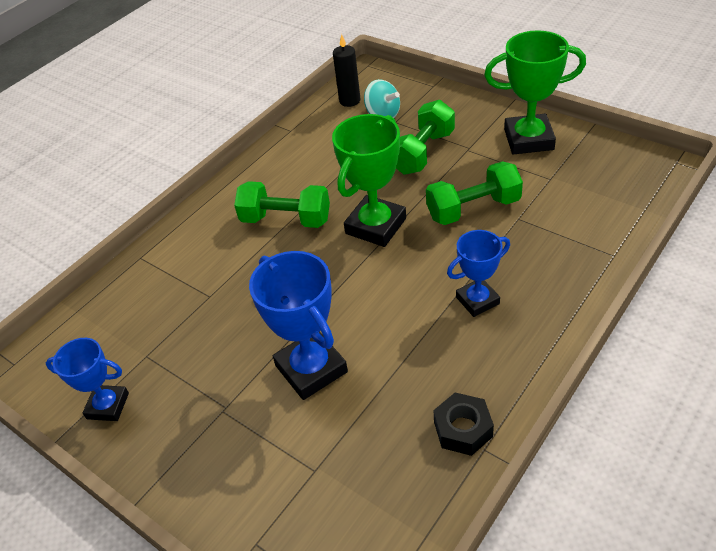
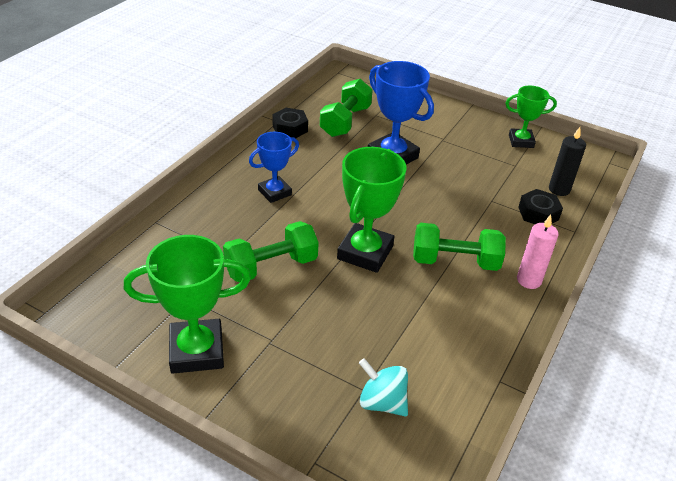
camera: 165 degrees right, 5 degrees down
blue trophy [46,338,129,421] -> green trophy [506,86,557,148]
black candle [333,34,360,107] -> black candle moved to [549,127,586,196]
green dumbbell [396,100,455,175] -> green dumbbell moved to [320,79,373,137]
none -> pink candle [517,215,559,289]
none -> black nut [518,189,563,224]

